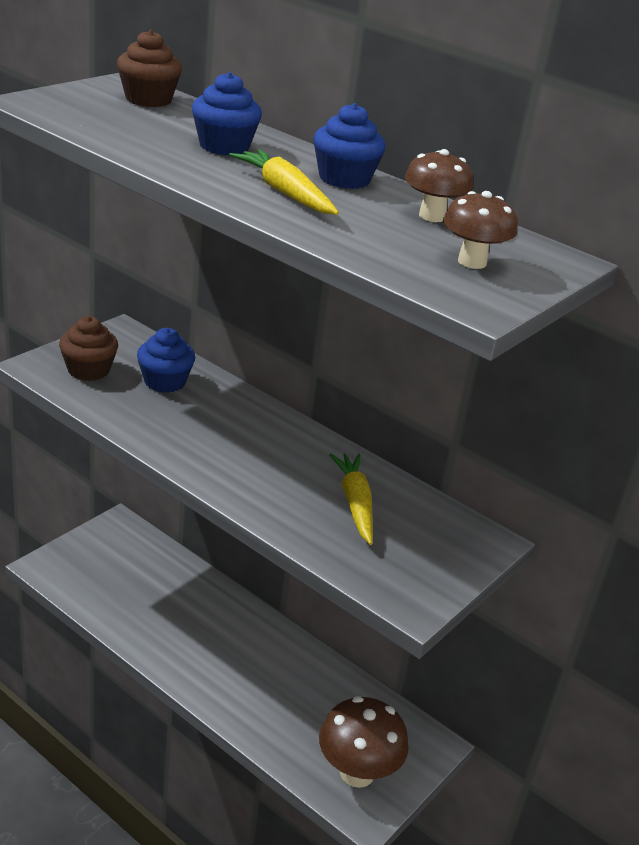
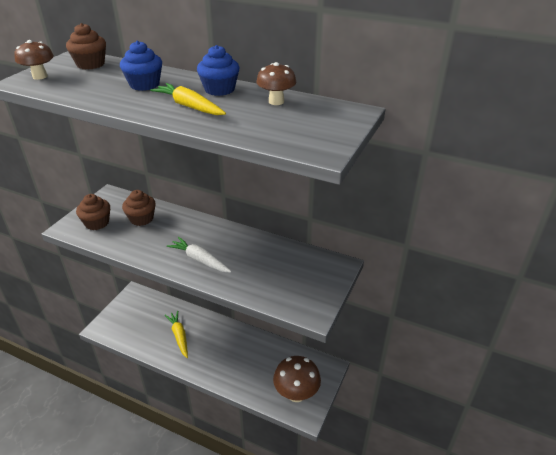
camera: 10 degrees left, 5 degrees up
blue cupcake [137,328,195,393] -> brown cupcake [122,190,156,226]
yellow carrot [329,454,373,545] -> yellow carrot moved to [165,311,188,358]
brown mushroom [443,191,517,269] -> brown mushroom moved to [14,40,54,80]
none -> white carrot [167,237,232,273]

